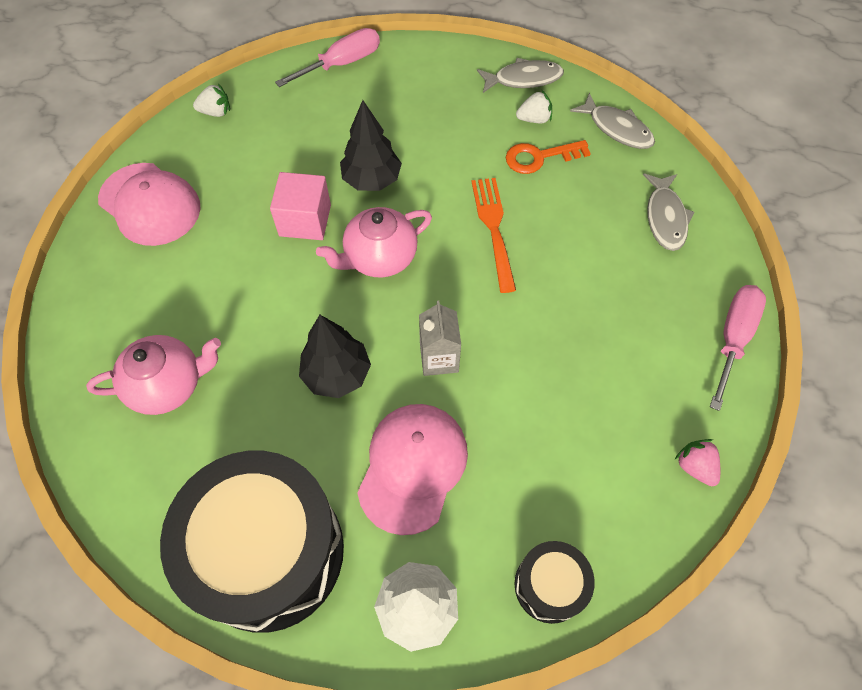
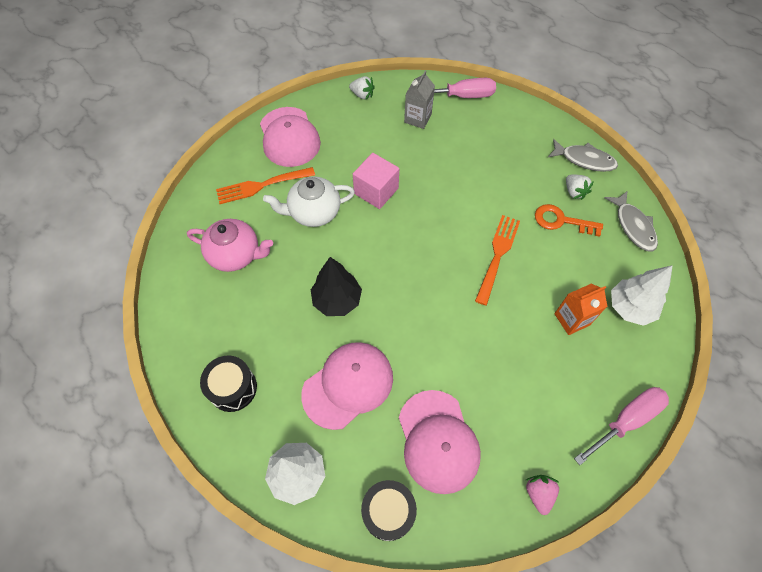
camera: 30 degrees right, 0 degrees up
black drum [160,451,344,633] -> black drum [200,356,257,412], size x0.46
pink teapot [316,207,432,278] -> none
black tree [340,100,402,191] -> none
grey carton [419,301,461,376] -> grey carton moved to [404,71,435,129]
white strawberry [516,90,552,124] -> white strawberry turned 45 degrees clockwise [566,175,594,200]
grey fish [643,174,695,251] -> white tree [611,265,673,326]
none -> orange fork [216,167,315,204]
none -> white teapot [263,176,355,227]
none -> pink cap [399,390,481,494]
none -> orange carton [554,284,607,335]

